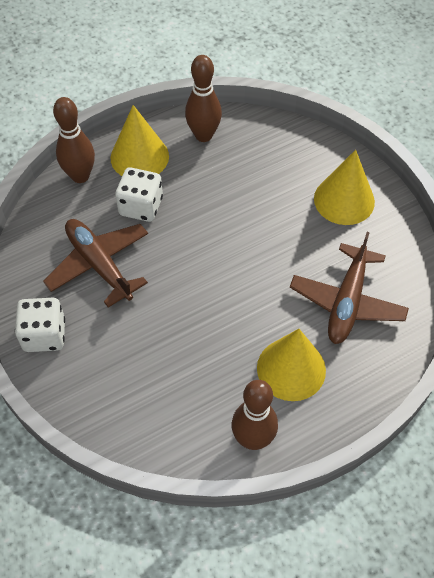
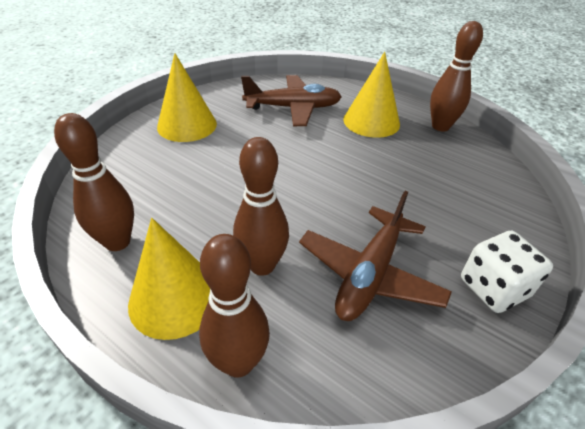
camera: 115 degrees left, 15 degrees down
white dice [115,167,163,222] -> brown bowling pin [233,137,289,276]

